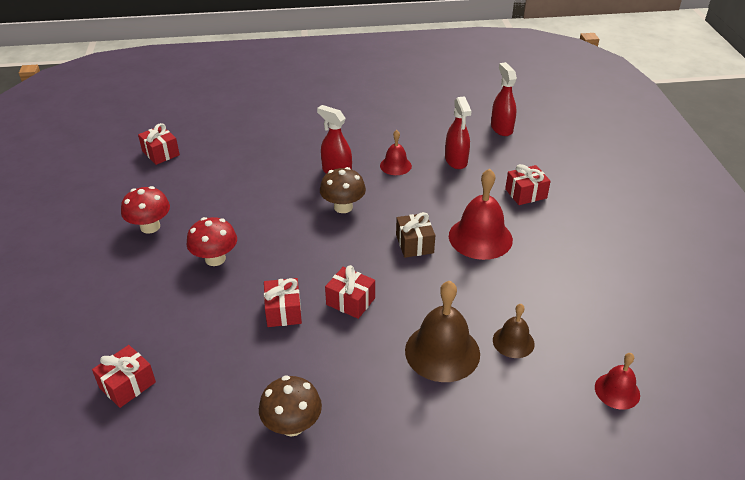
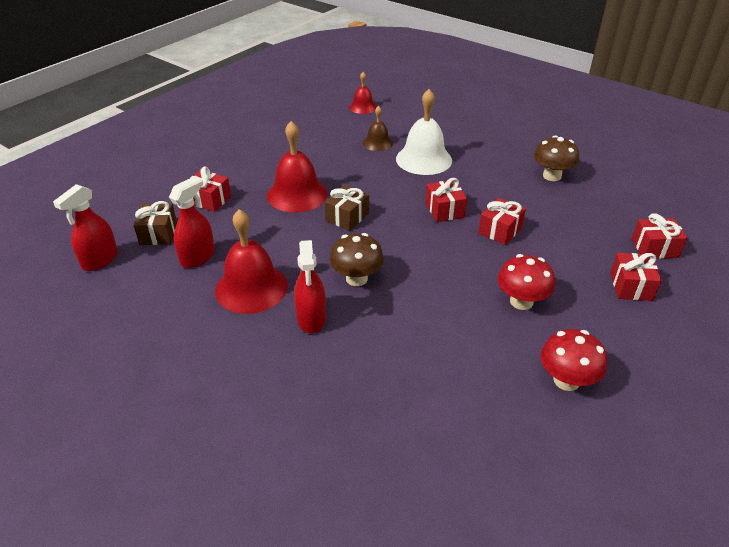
camera: 135 degrees left, 0 degrees up
red gift [138,123,180,165] -> red gift moved to [610,253,662,301]
red bell [380,130,412,175] -> red bell [215,209,288,314], size x1.78
brown bell [405,280,480,382] -> white bell [396,89,452,175]
none -> brown gift [134,201,177,245]

